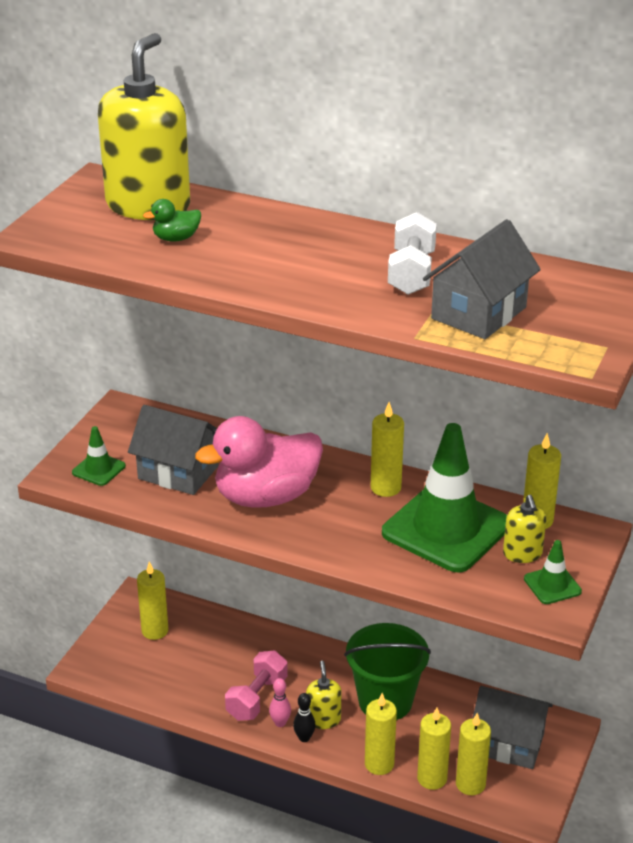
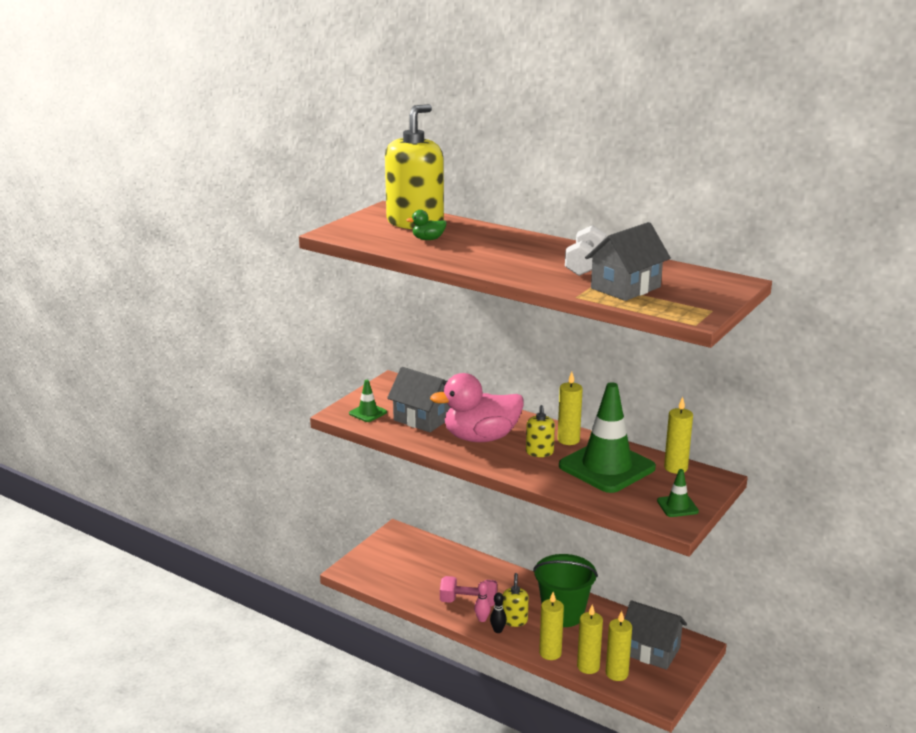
camera: 10 degrees right, 10 degrees down
yellow candle [137,562,168,640] -> none
pink dumbbell [225,650,288,721] -> pink dumbbell turned 60 degrees clockwise [440,576,497,606]
yellow soap dispenser [503,495,546,563] -> yellow soap dispenser moved to [526,405,555,457]

